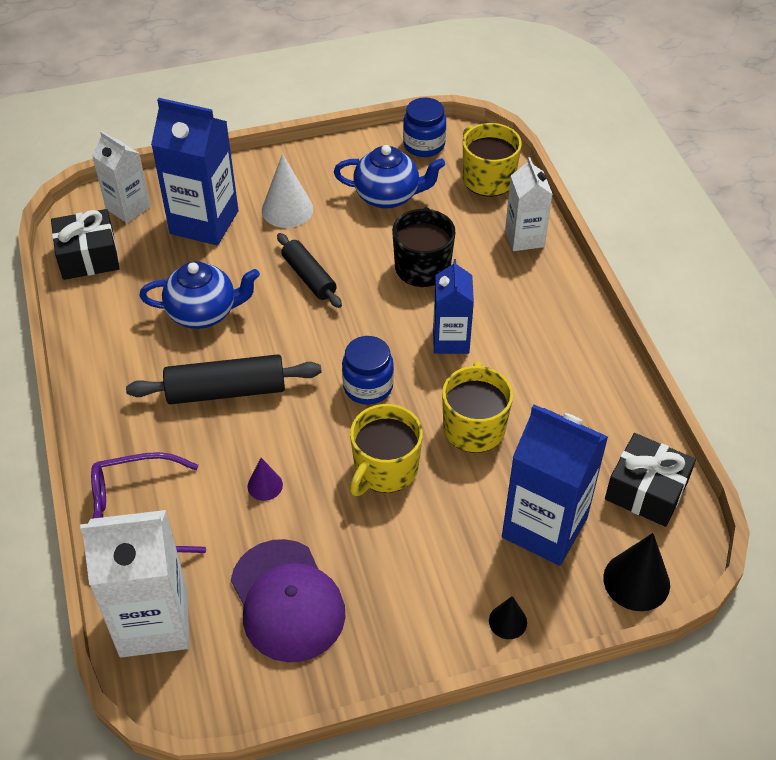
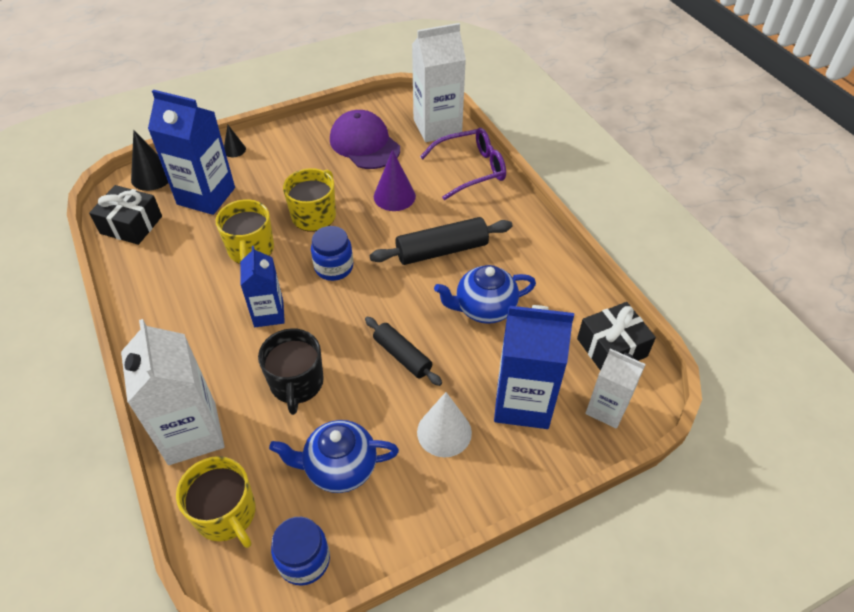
camera: 170 degrees right, 0 degrees up
purple cone [247,458,283,501] -> purple cone [374,150,416,211], size x1.77
white carton [505,157,553,251] -> white carton [121,319,225,465], size x1.63

